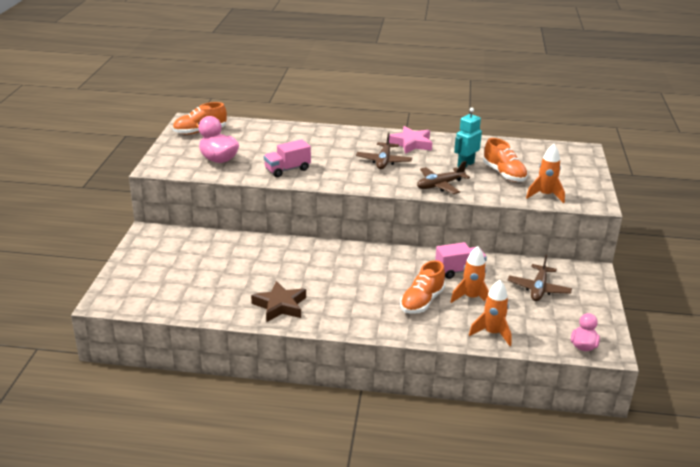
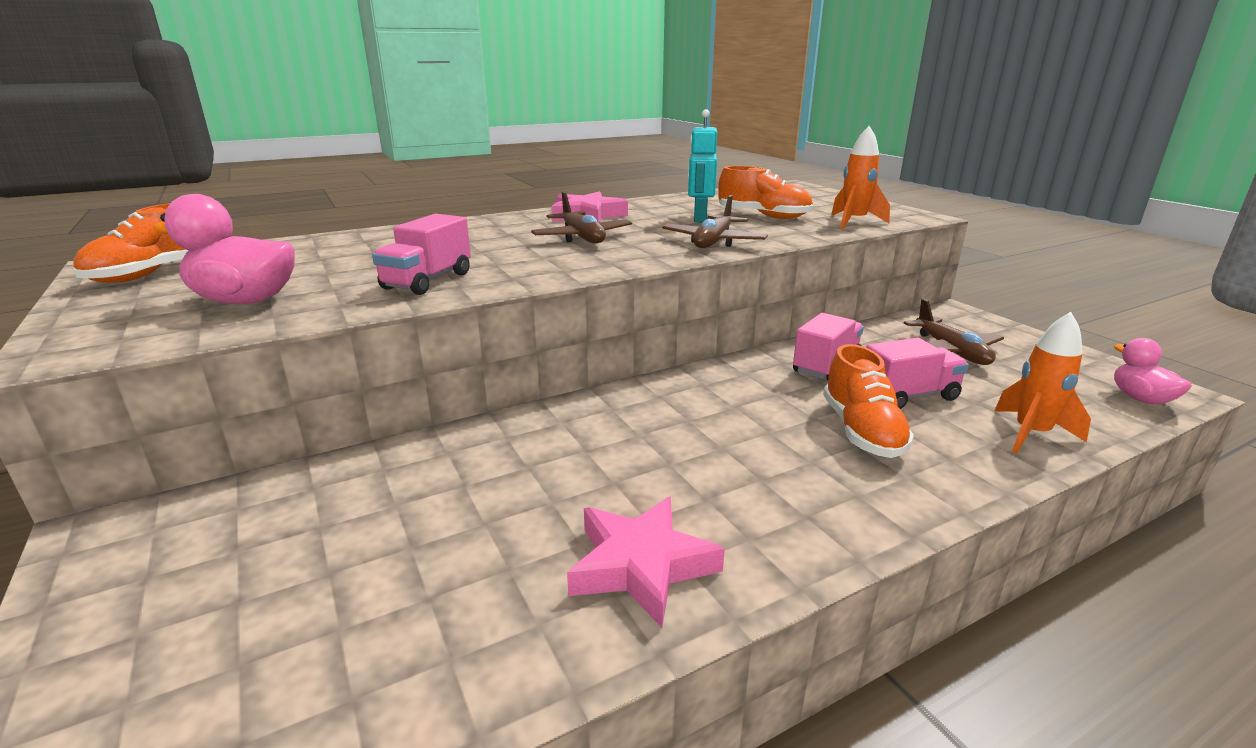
camera: 35 degrees left, 5 degrees down
brown star [251,281,306,322] -> pink star [567,497,725,628]
orange rocket [450,246,489,303] -> pink truck [866,338,969,409]

